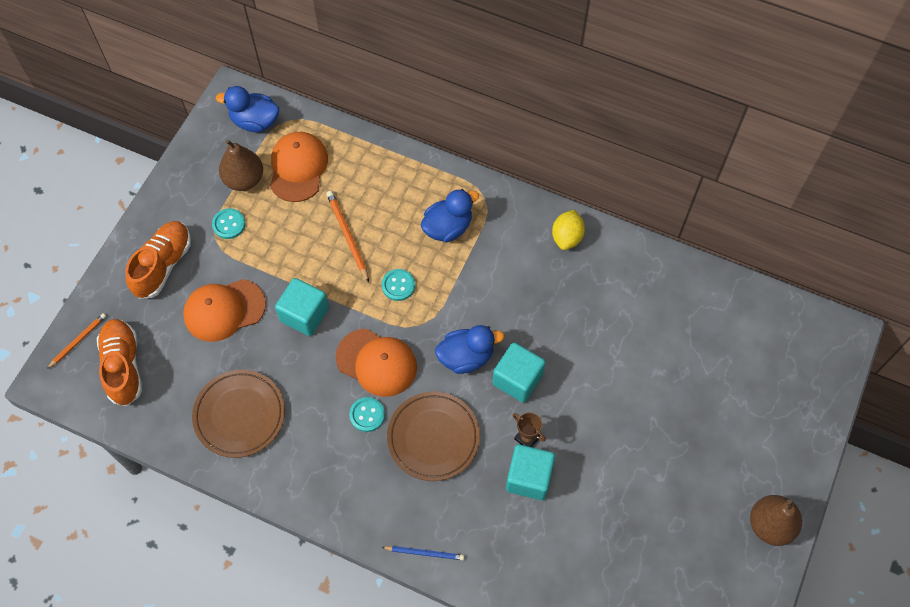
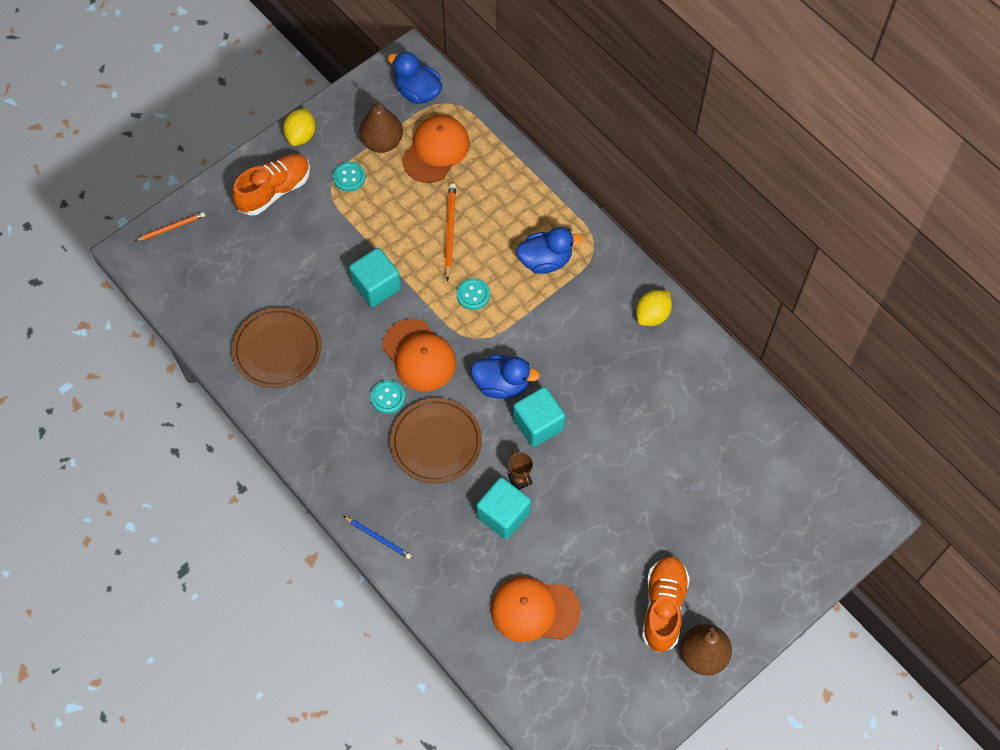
camera: 25 degrees right, 0 degrees up
orange shoe [97,319,142,406] -> orange shoe moved to [642,556,690,653]
orange cap [183,279,266,342] -> orange cap moved to [491,576,581,642]
none -> yellow lemon [283,108,315,146]

